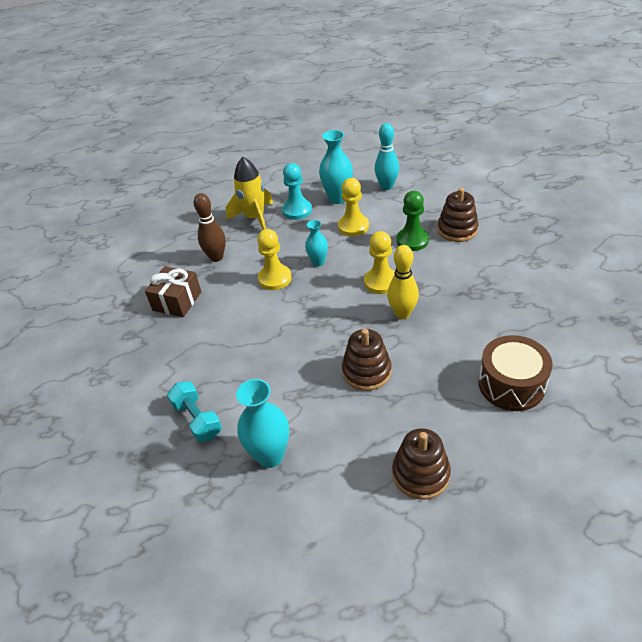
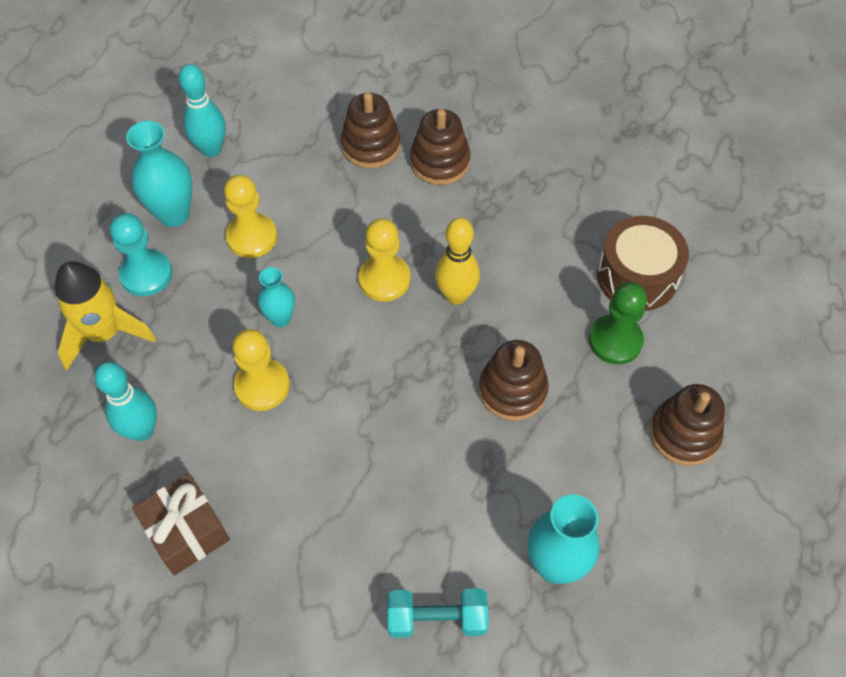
camera: 60 degrees left, 15 degrees up
brown bowling pin [194,193,226,262] -> turquoise bowling pin [95,362,157,441]
green pawn [396,191,429,251] -> green pawn moved to [589,282,647,364]
none -> brown stacking toy [410,109,471,185]

